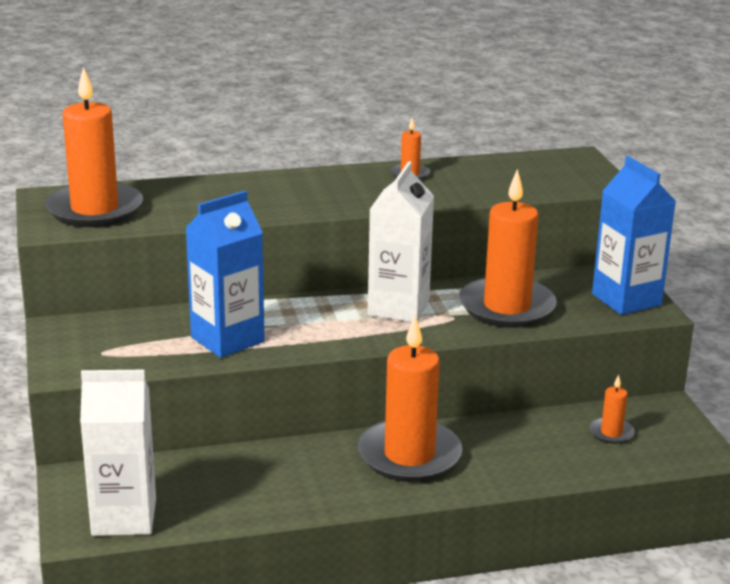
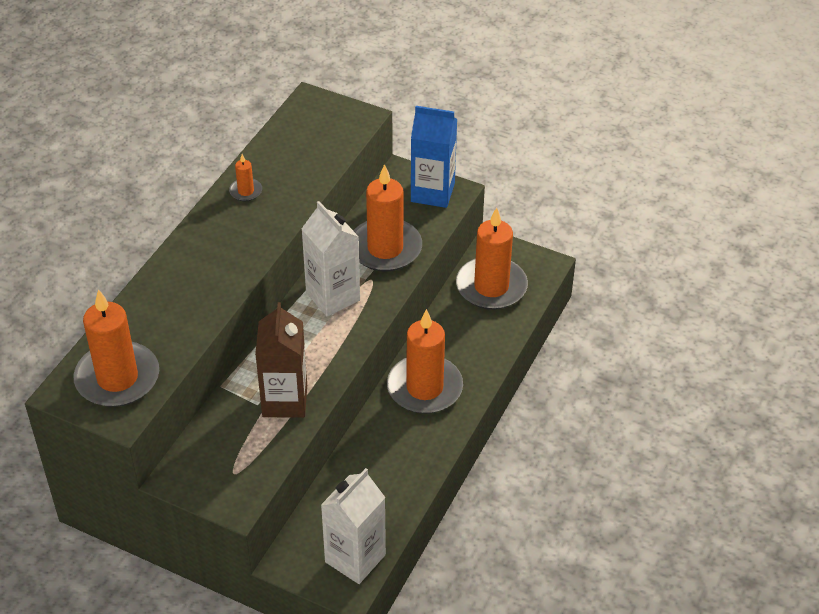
camera: 50 degrees left, 20 degrees up
blue carton [185,191,264,358] -> brown carton [255,302,307,418]
orange candle [590,375,635,444] -> orange candle [456,207,528,310], size x2.28

